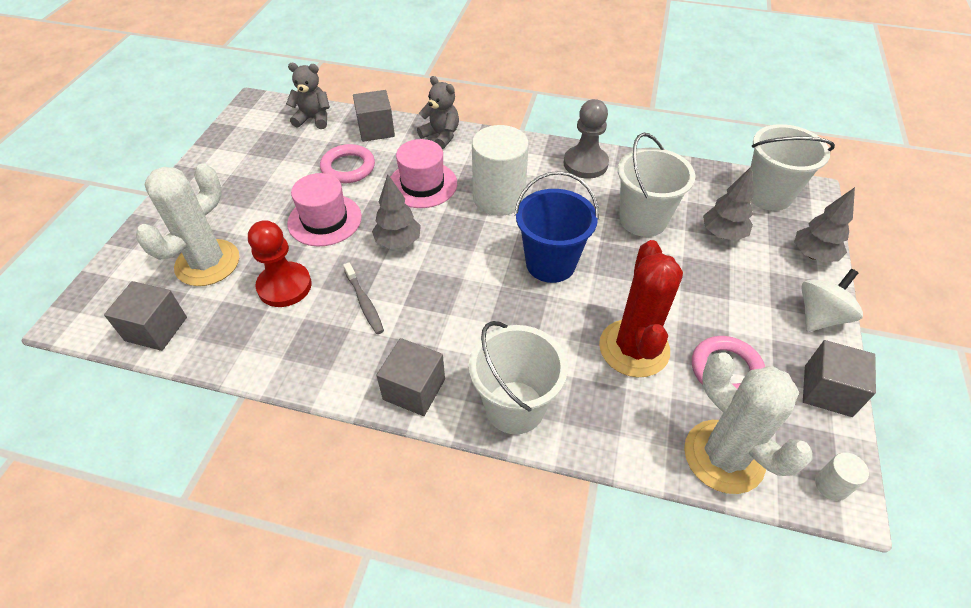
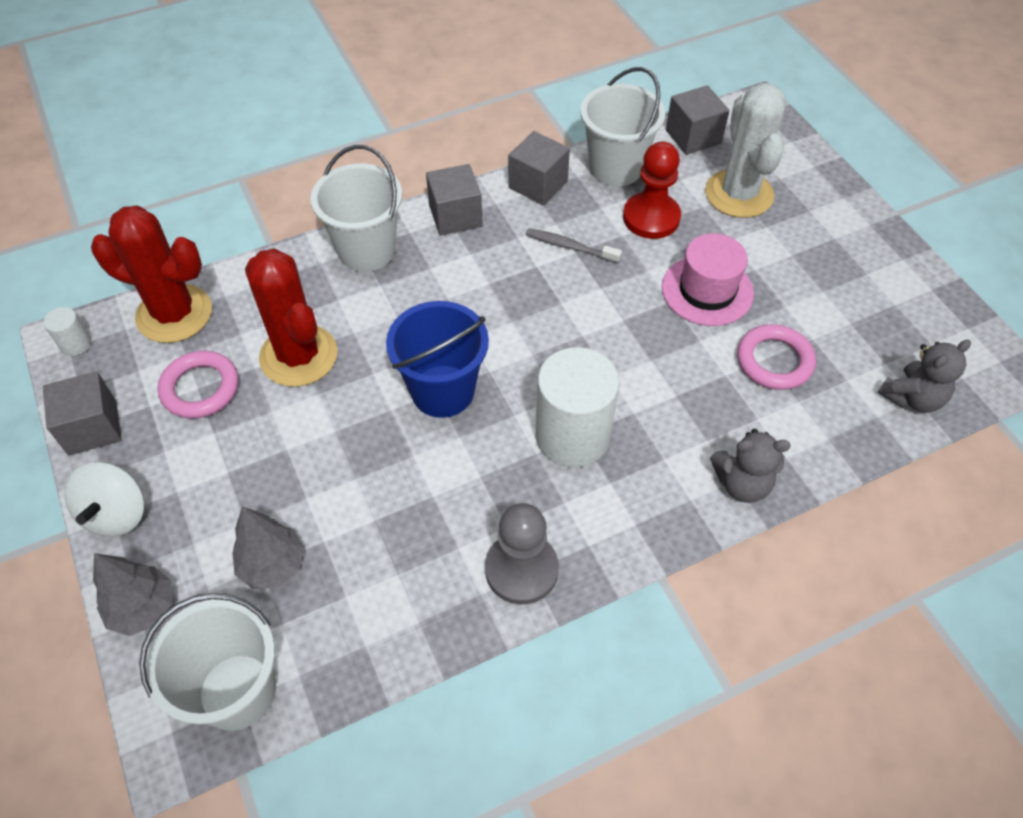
camera: 140 degrees right, 5 degrees up
grey cube [353,90,395,142] -> grey cube moved to [508,131,570,205]
grey tree [372,174,421,249] -> none
pink hat [390,139,457,208] -> none
white bucket [618,133,696,237] -> white bucket moved to [580,67,666,186]
white cactus [684,353,812,494] -> red cactus [91,205,212,343]

